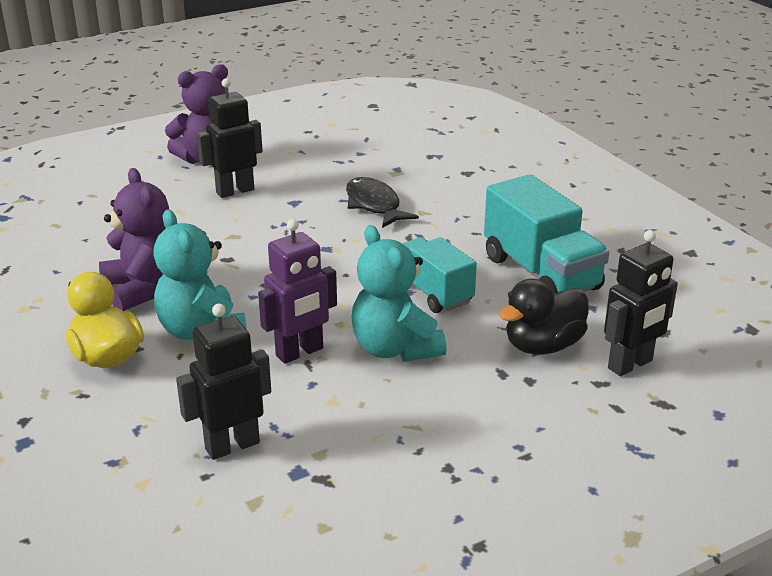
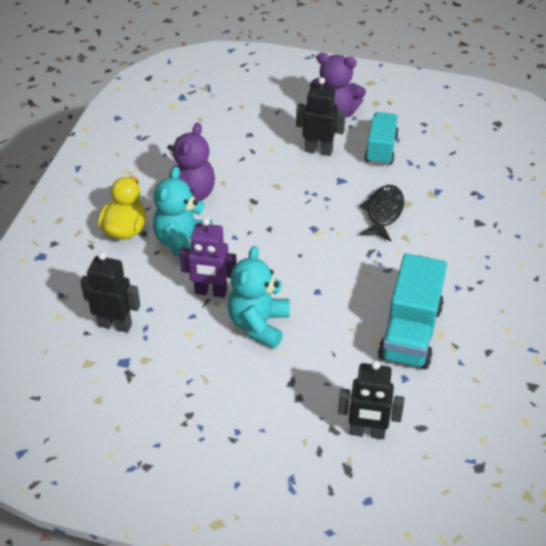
camera: 45 degrees right, 15 degrees up
turquoise truck [402,237,477,313] -> turquoise truck moved to [364,112,399,165]
black duck [499,278,589,354] -> none

